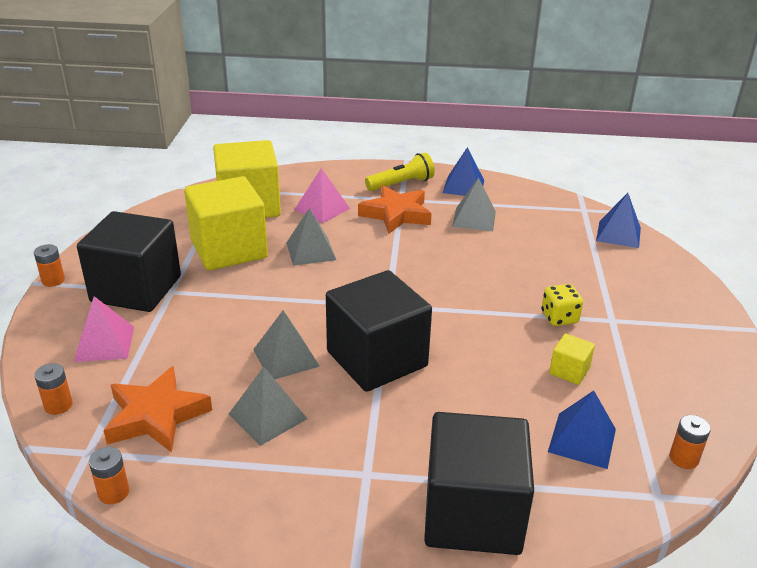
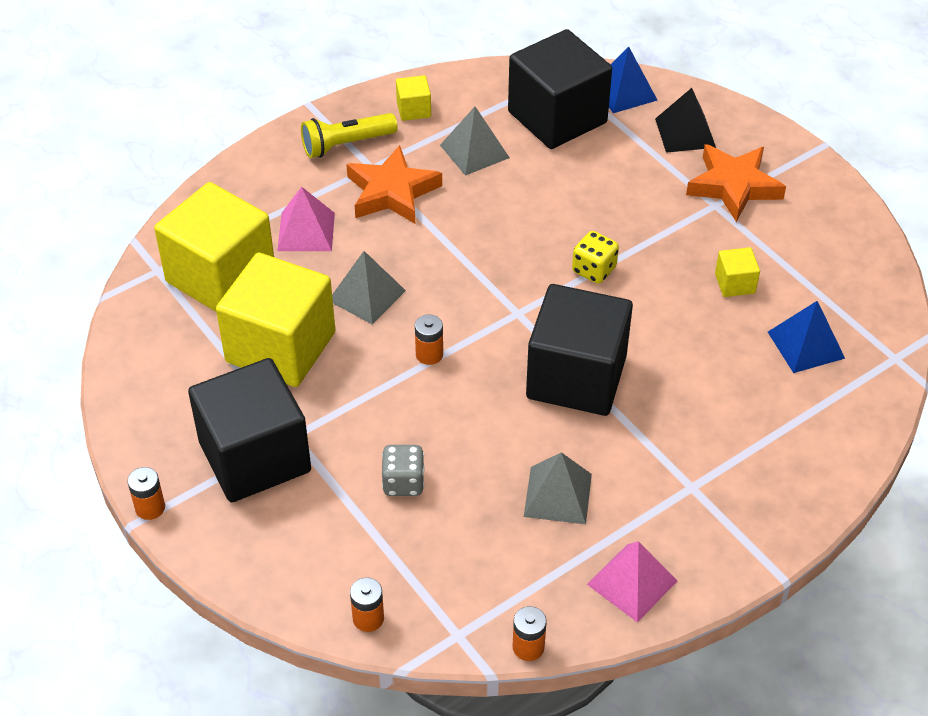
camera: 40 degrees left, 15 degrees up
pink pyramid [74,296,134,362] -> pink pyramid moved to [587,541,677,622]
orange star [103,366,212,453] -> orange star moved to [686,144,786,222]
grey pyramid [253,310,320,379] -> none
yellow flashlight [365,153,435,191] -> yellow flashlight turned 135 degrees counterclockwise [301,113,397,158]
black cube [424,412,534,555] -> black cube moved to [508,29,612,149]
blue pyramid [443,147,485,196] -> yellow cube [396,75,431,121]
yellow dice [541,284,583,326] -> yellow dice moved to [572,231,619,284]
orange battery [669,415,711,469] -> orange battery moved to [415,314,443,365]
none -> grey dice [382,445,425,496]
none -> black pyramid [655,88,716,153]

